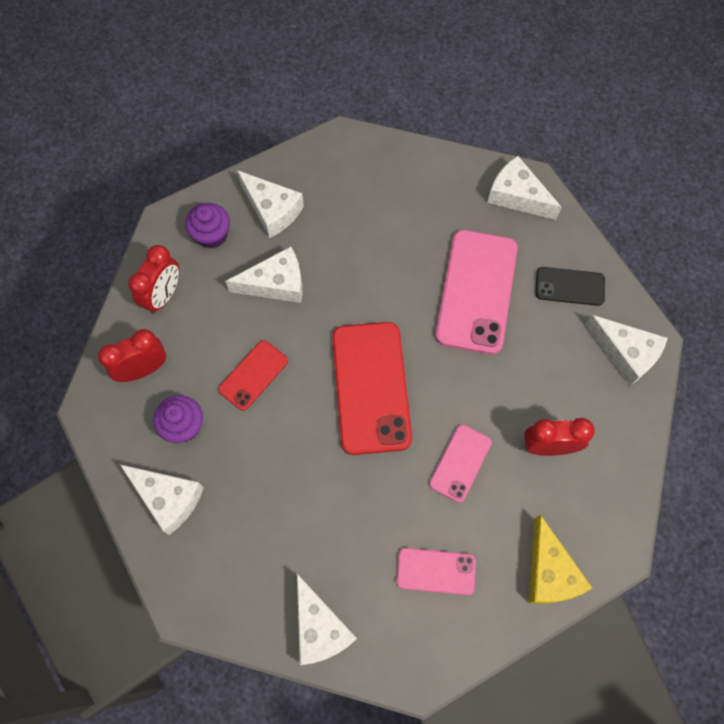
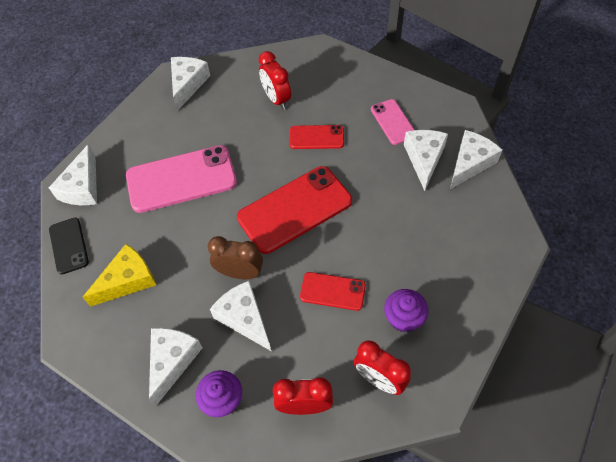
camera: 115 degrees left, 10 degrees down
white cheese [120,465,204,535] -> white cheese moved to [404,130,448,191]
pink phone [429,425,492,503] -> red phone [290,125,344,149]
yellow cheese [529,515,592,604] -> yellow cheese moved to [83,244,156,307]
black phone [535,267,605,306] -> black phone moved to [49,218,89,274]
none -> brown clock [208,236,263,279]

